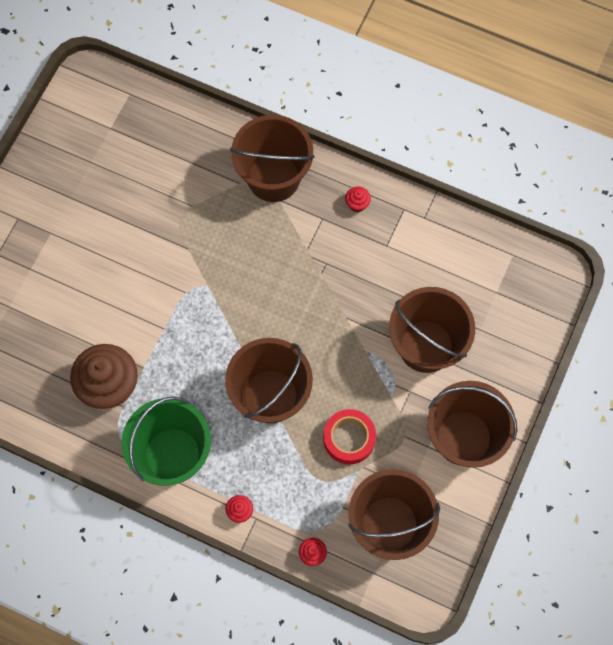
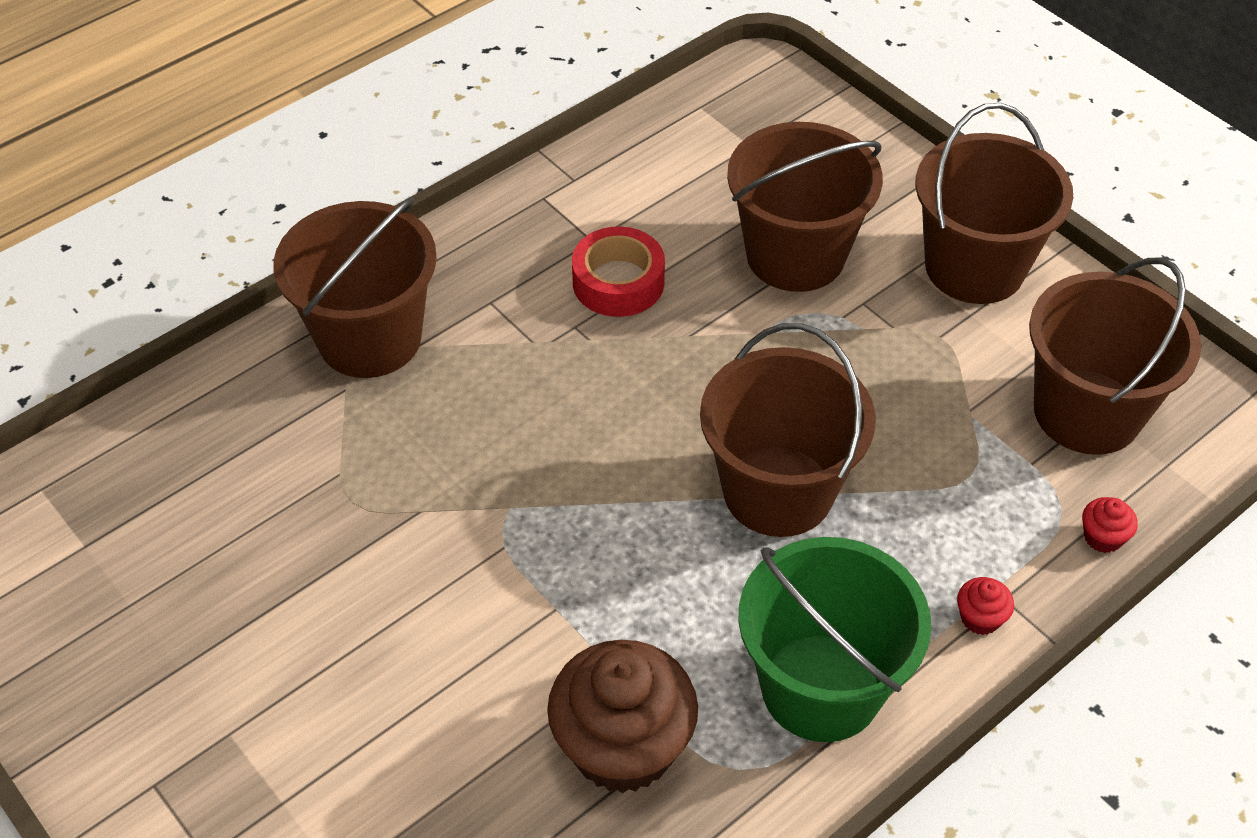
camera: 65 degrees left, 20 degrees down
red tape [323,409,376,465] -> red tape moved to [572,227,665,317]
red cupcake [345,187,371,212] -> none

